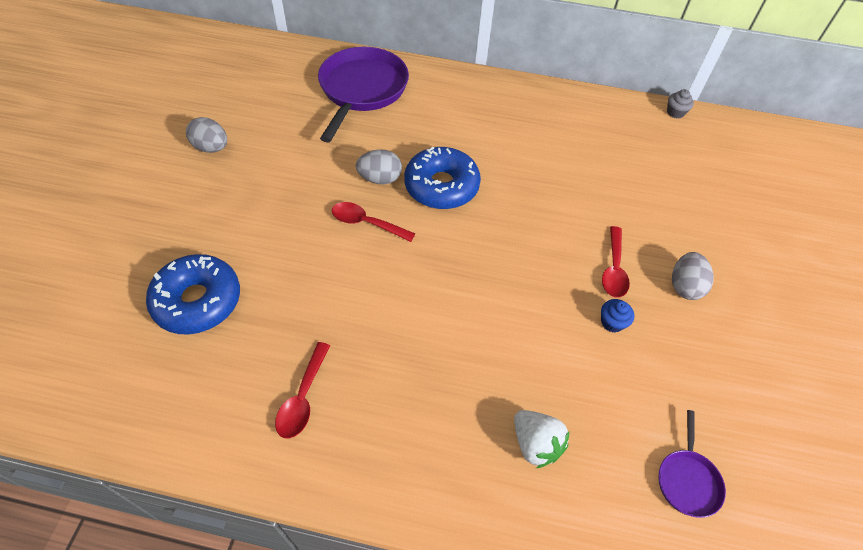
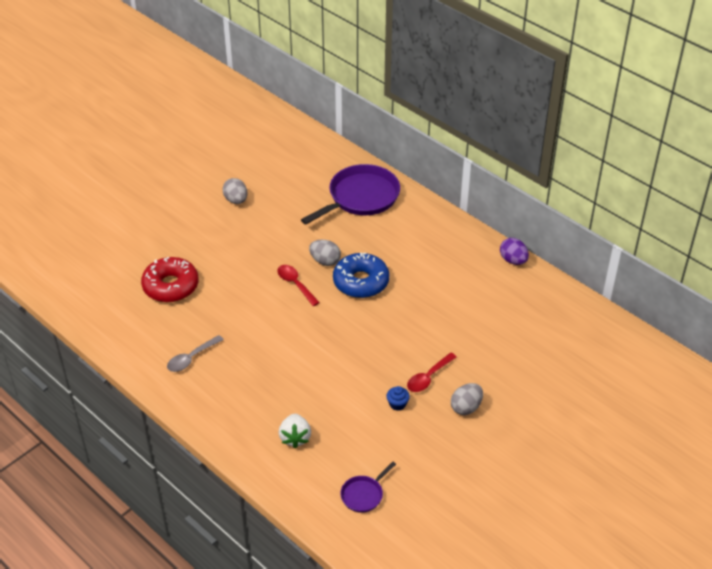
camera: 35 degrees right, 10 degrees down
blue donut [146,254,240,335] -> red donut [141,257,199,302]
red spoon [275,342,330,438] -> grey spoon [167,335,224,372]
grey cupcake [667,89,694,119] -> none
none -> purple egg [500,238,529,265]

